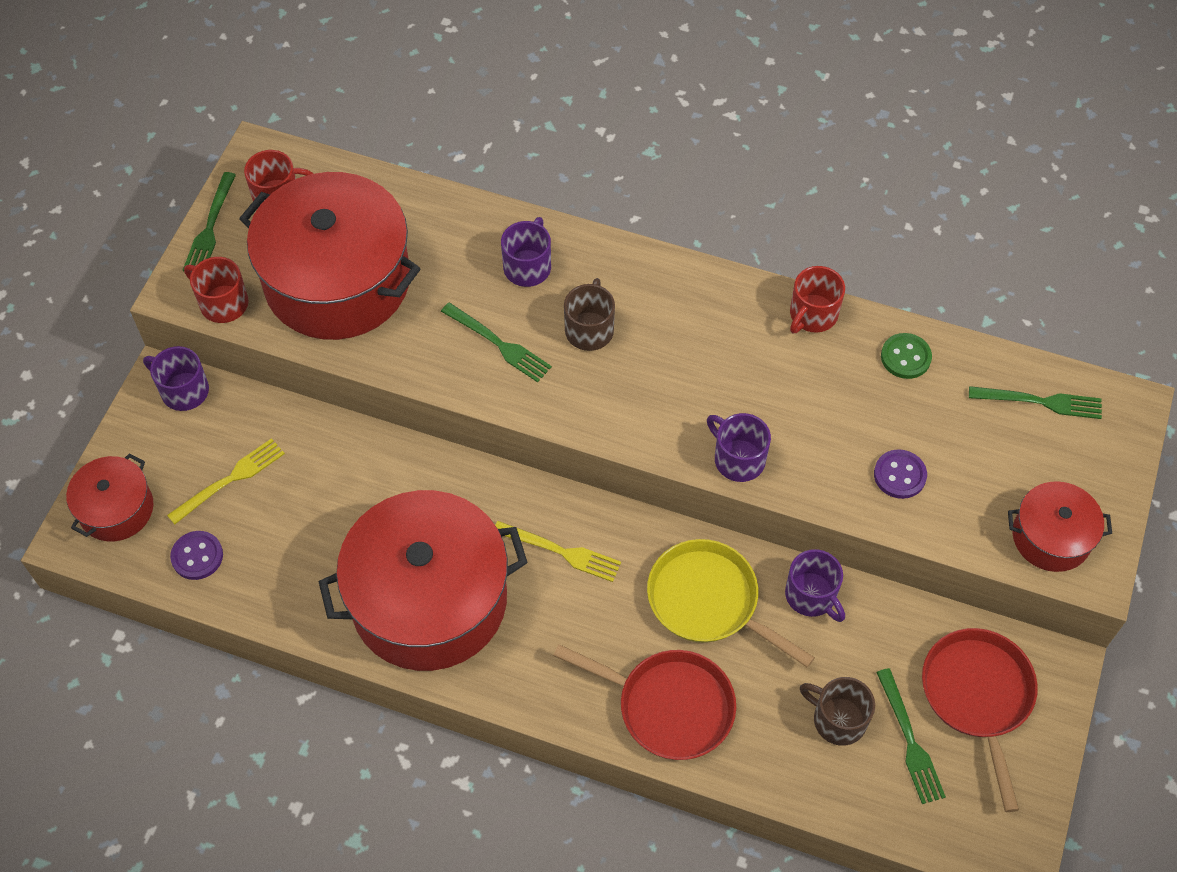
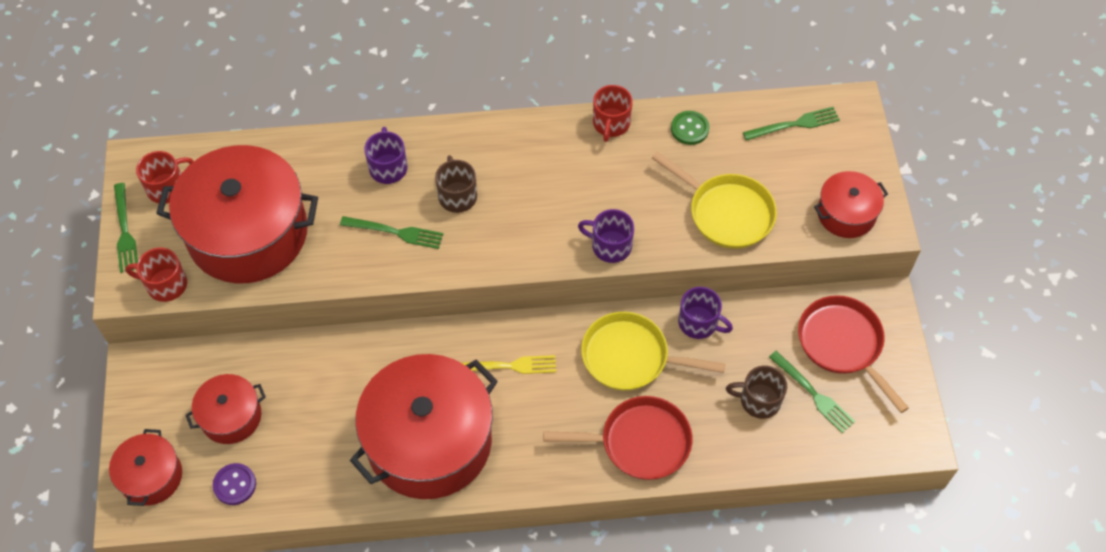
camera: 25 degrees left, 0 degrees up
purple mug [143,346,209,411] -> none
yellow fork [167,438,285,525] -> red pot [186,374,266,444]
purple button [874,449,927,499] -> yellow pan [652,152,777,249]

